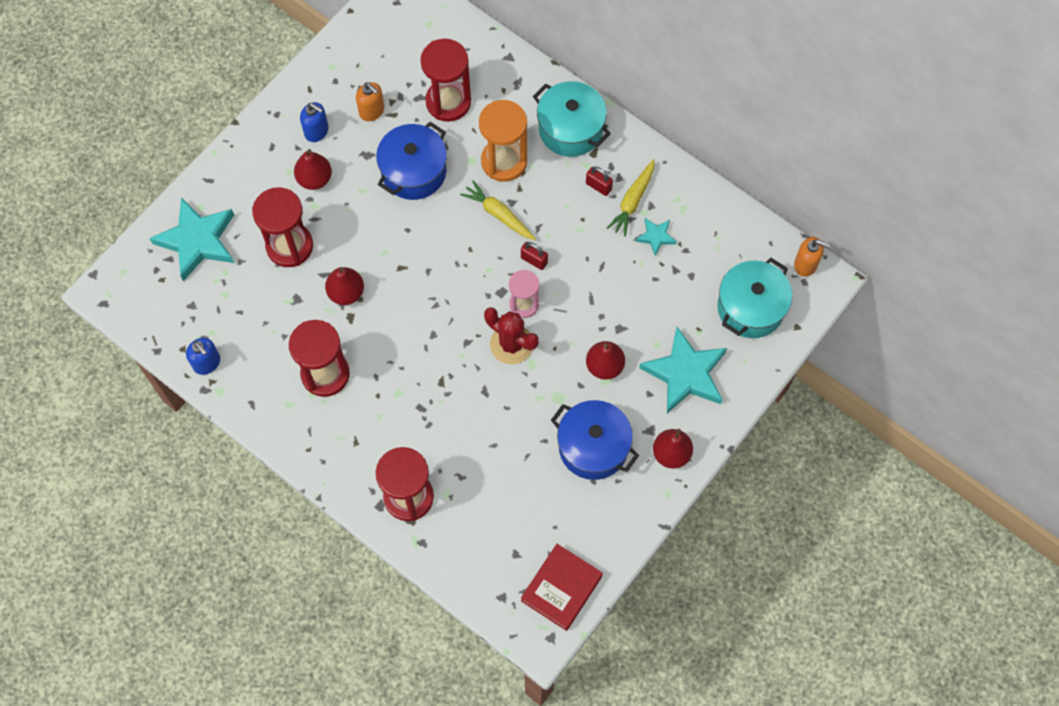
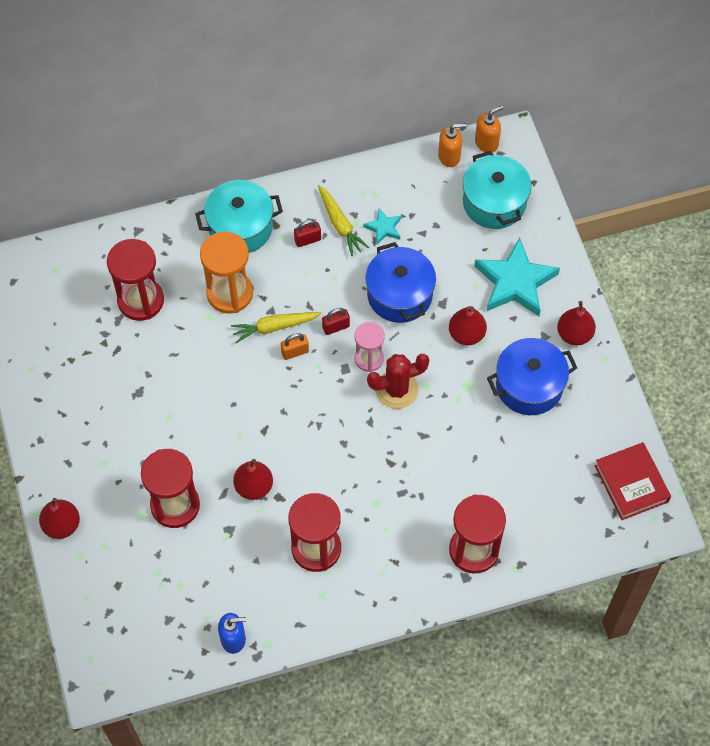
camera: 55 degrees left, 5 degrees down
turquoise star [149,198,234,281] -> none
red pear [294,149,332,190] -> red pear moved to [39,498,80,539]
blue soap dispenser [300,102,329,142] -> none
orange soap dispenser [356,82,384,121] -> orange soap dispenser moved to [438,123,467,167]
blue pot [376,122,447,200] -> blue pot moved to [365,242,436,323]
none -> orange padlock [281,333,309,360]

